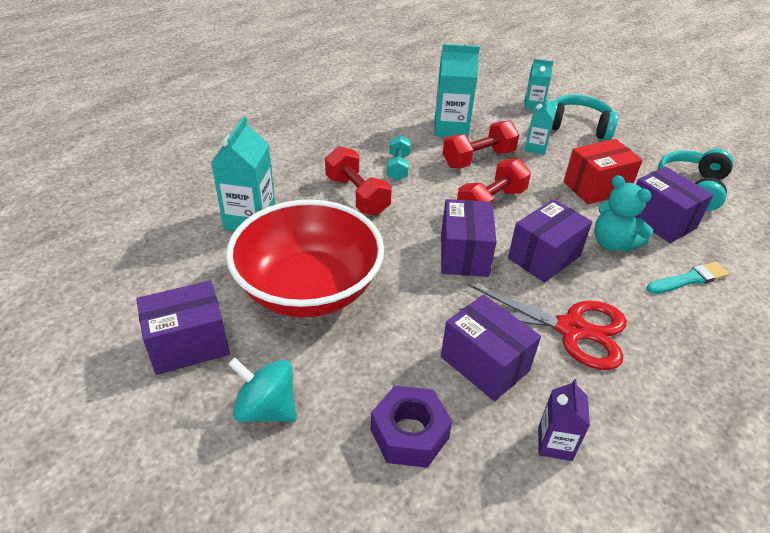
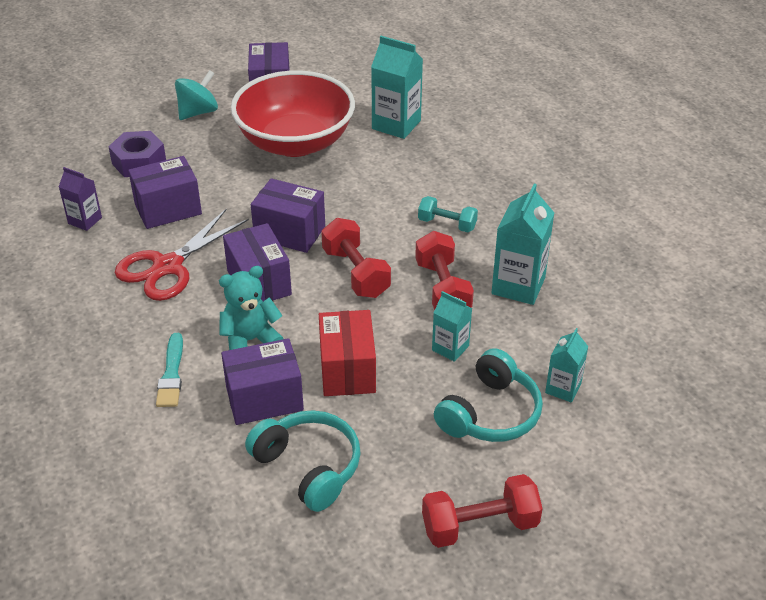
camera: 110 degrees right, 0 degrees up
red dumbbell [325,146,392,215] -> red dumbbell moved to [422,474,543,548]

